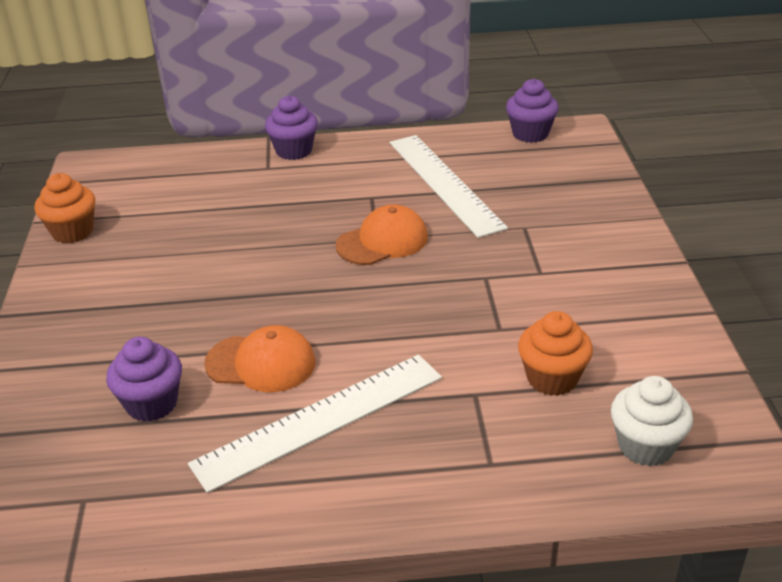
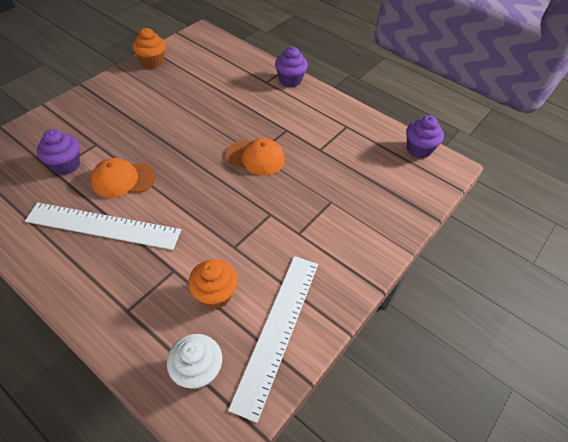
camera: 40 degrees right, 15 degrees up
orange cap [204,325,316,392] -> orange cap turned 120 degrees clockwise [91,158,156,198]
white ruler [390,135,508,238] -> white ruler moved to [228,256,318,423]

